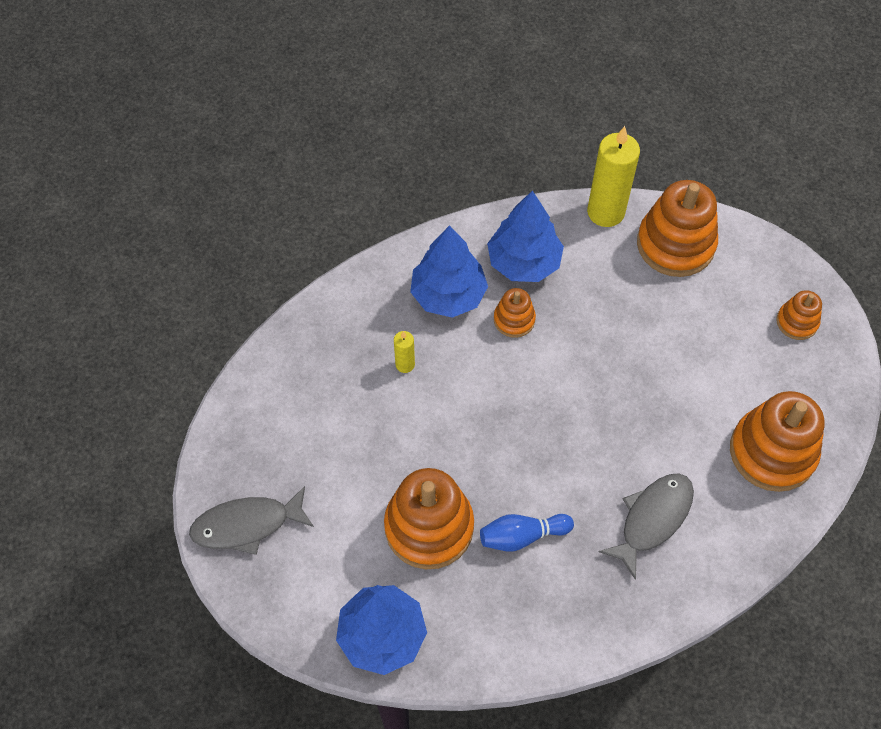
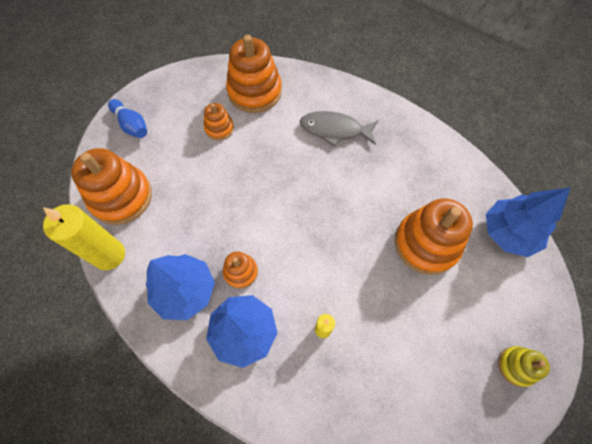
camera: 120 degrees left, 5 degrees up
grey fish [189,486,314,555] -> yellow stacking toy [498,346,550,387]
blue bowling pin [480,514,574,551] -> blue bowling pin moved to [108,99,147,138]
orange stacking toy [776,290,822,340] -> orange stacking toy moved to [204,103,234,140]

